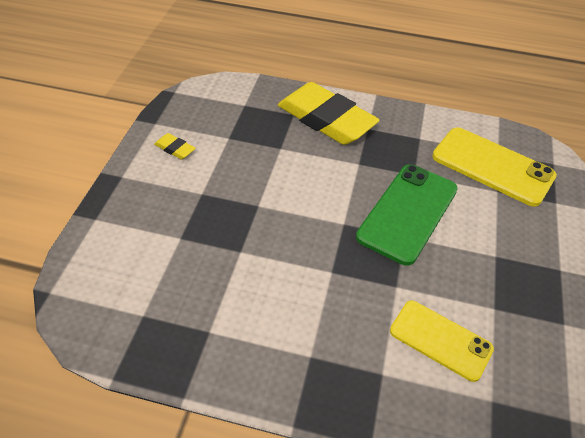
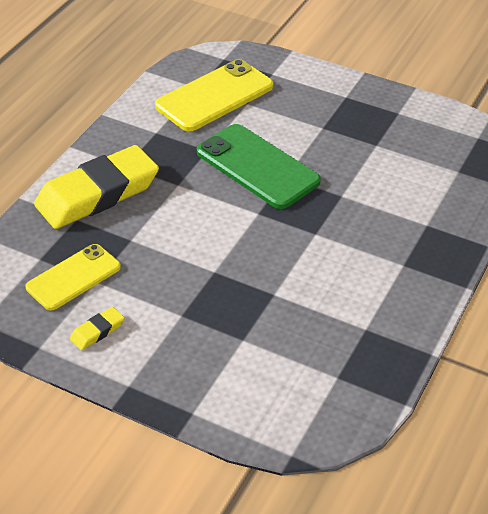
camera: 75 degrees left, 5 degrees down
yellow phone [390,300,494,382] -> yellow phone moved to [25,244,121,311]

